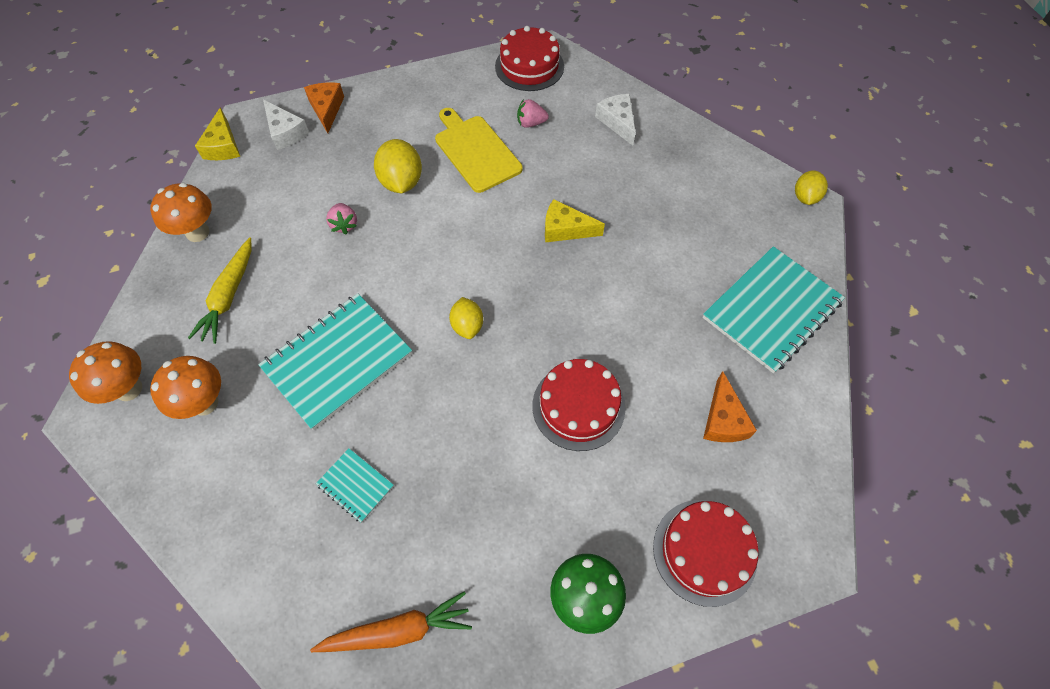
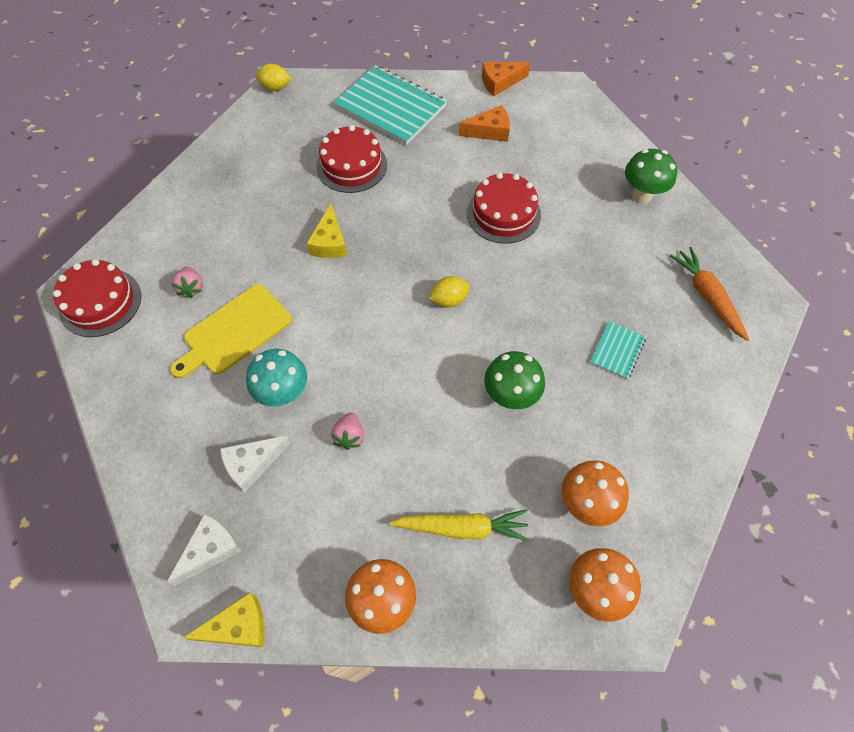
camera: 100 degrees left, 0 degrees up
turquoise notebook [258,294,412,430] -> green mushroom [484,351,545,409]
orange cheese [304,82,344,133] -> orange cheese moved to [482,62,530,96]
pink strawberry [326,203,357,234] -> pink strawberry turned 120 degrees clockwise [331,412,364,450]
yellow lemon [374,139,422,193] -> turquoise mushroom [246,349,307,407]
white cheese [595,94,636,146] -> white cheese moved to [220,435,291,493]
red cake [653,500,759,607] -> red cake moved to [316,125,387,193]

